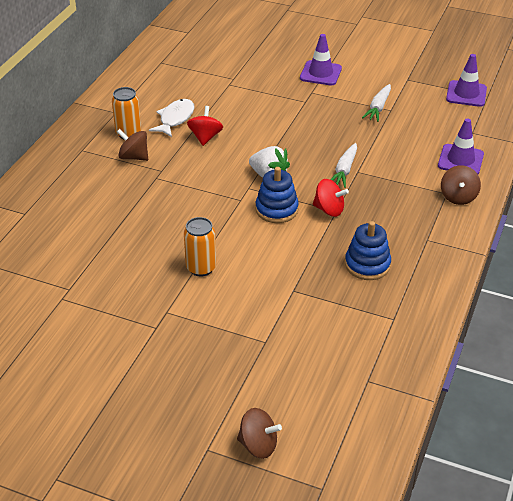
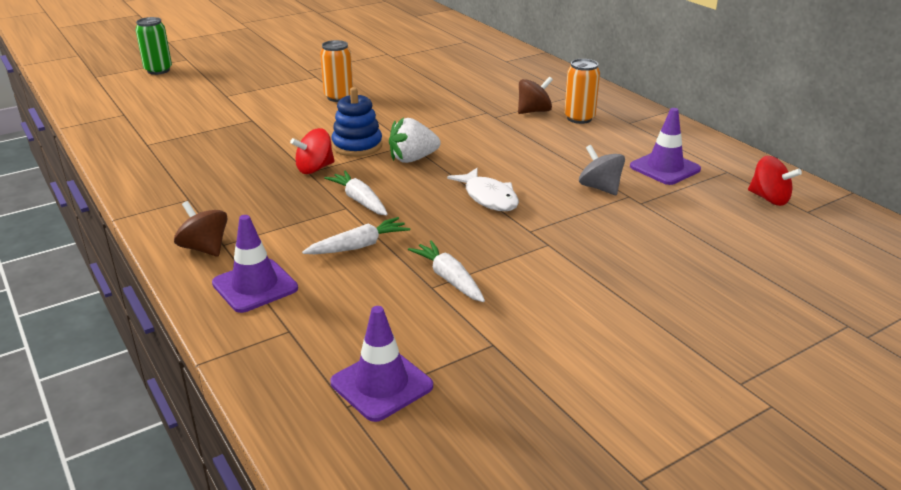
camera: 125 degrees right, 10 degrees down
white fish [149,99,195,137] -> white fish moved to [447,168,519,211]
red spinning top [187,106,223,146] -> red spinning top moved to [748,156,802,206]
brown spinning top [237,408,282,459] -> green can [136,17,172,75]
purple traffic cone [300,34,342,85] -> purple traffic cone moved to [630,108,701,185]
blue stacking toy [345,221,391,280] -> none
none -> white carrot [302,217,410,254]
none -> grey spinning top [579,145,625,195]

